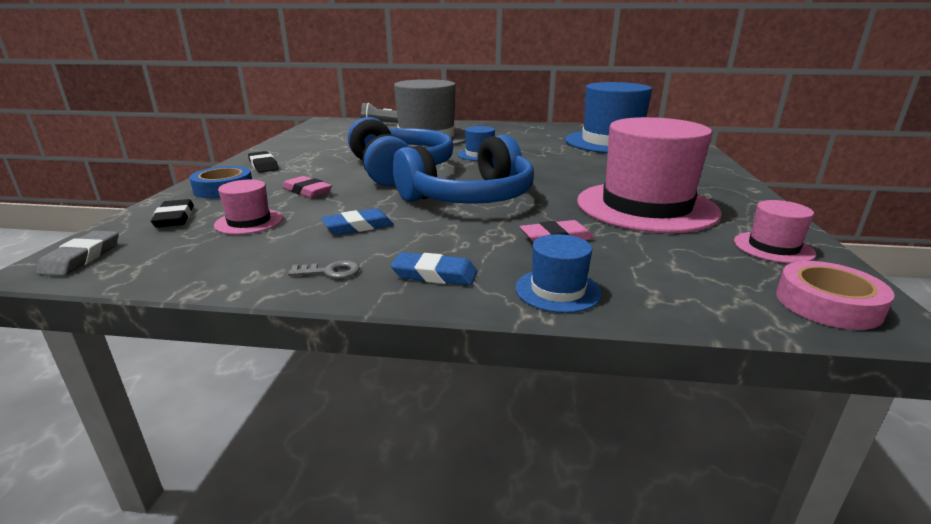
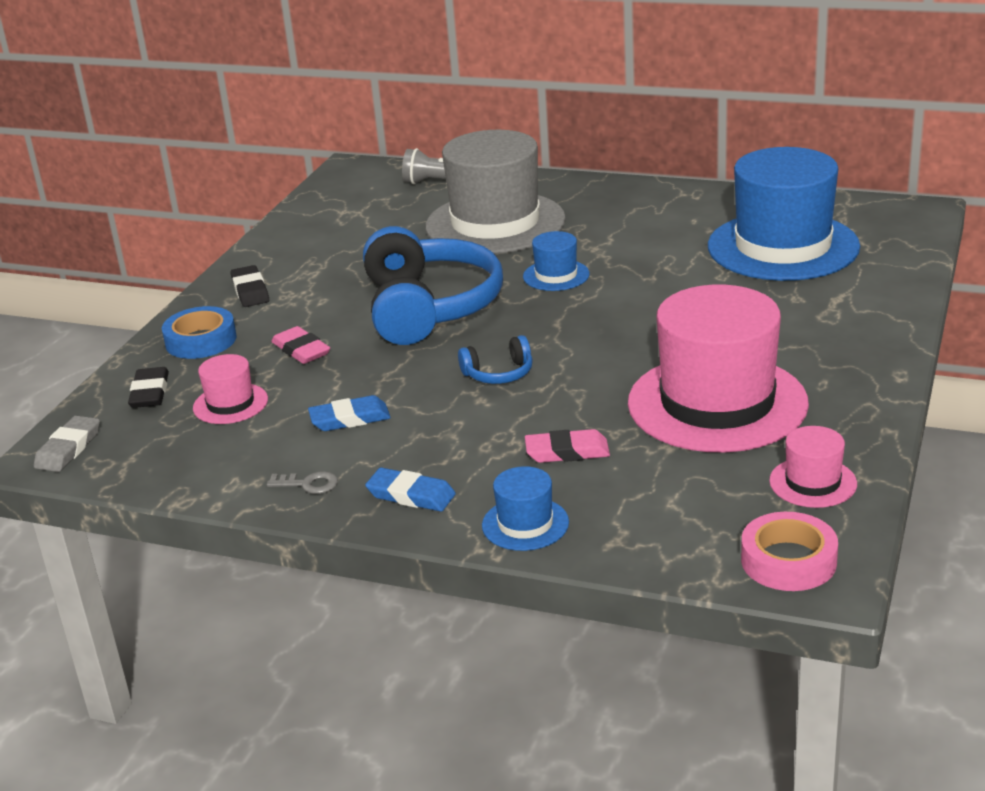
camera: 15 degrees right, 5 degrees up
blue headphones [393,135,534,204] -> blue headphones [458,335,533,384], size x0.43

